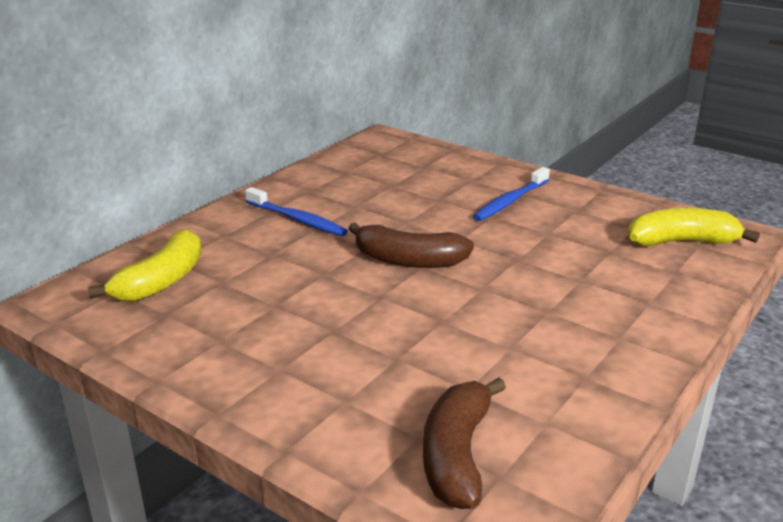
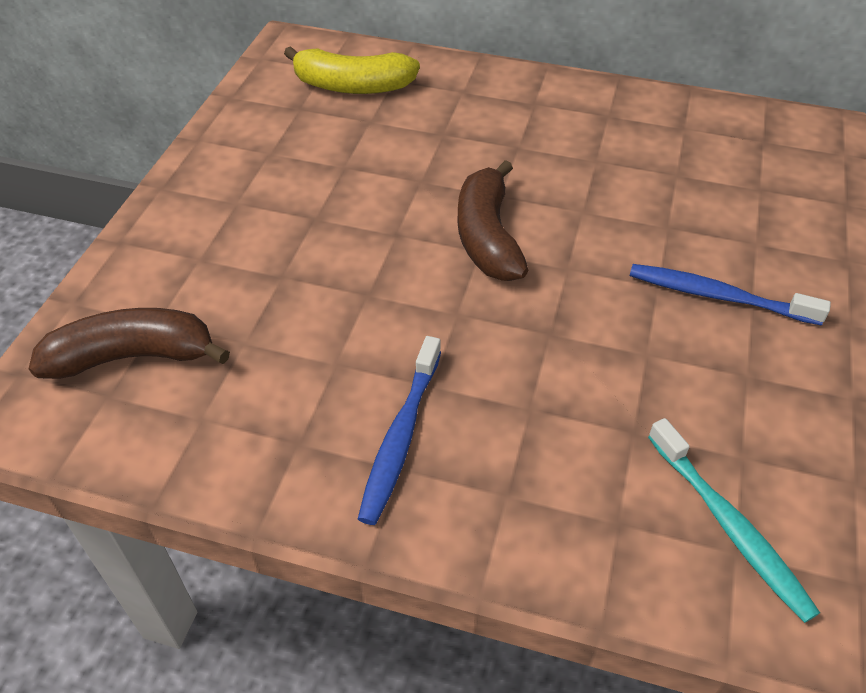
camera: 70 degrees right, 20 degrees up
blue toothbrush [245,187,348,236] -> blue toothbrush moved to [358,336,441,525]
yellow banana [628,208,760,246] -> turquoise toothbrush [648,418,820,623]

